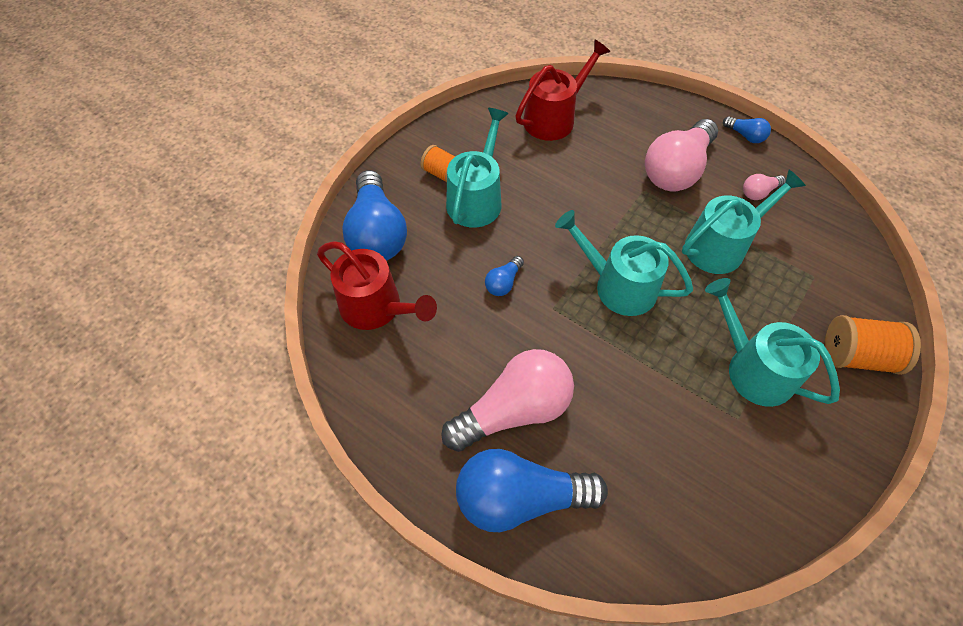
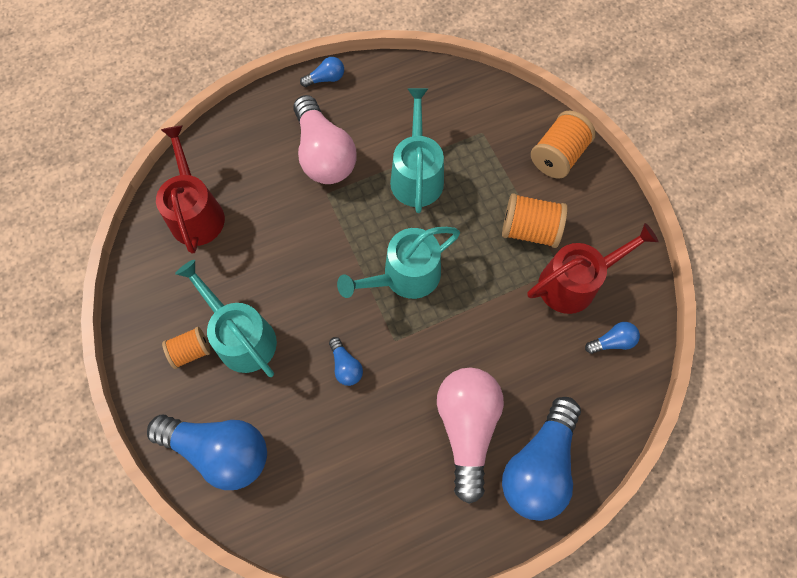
camera: 60 degrees left, 10 degrees up
red watering can [317,241,437,330] -> red watering can moved to [528,223,658,314]
turquoise watering can [705,278,840,407] -> orange spool [502,193,568,248]
pink light bulb [743,174,786,200] -> none
none -> blue light bulb [585,322,640,354]

